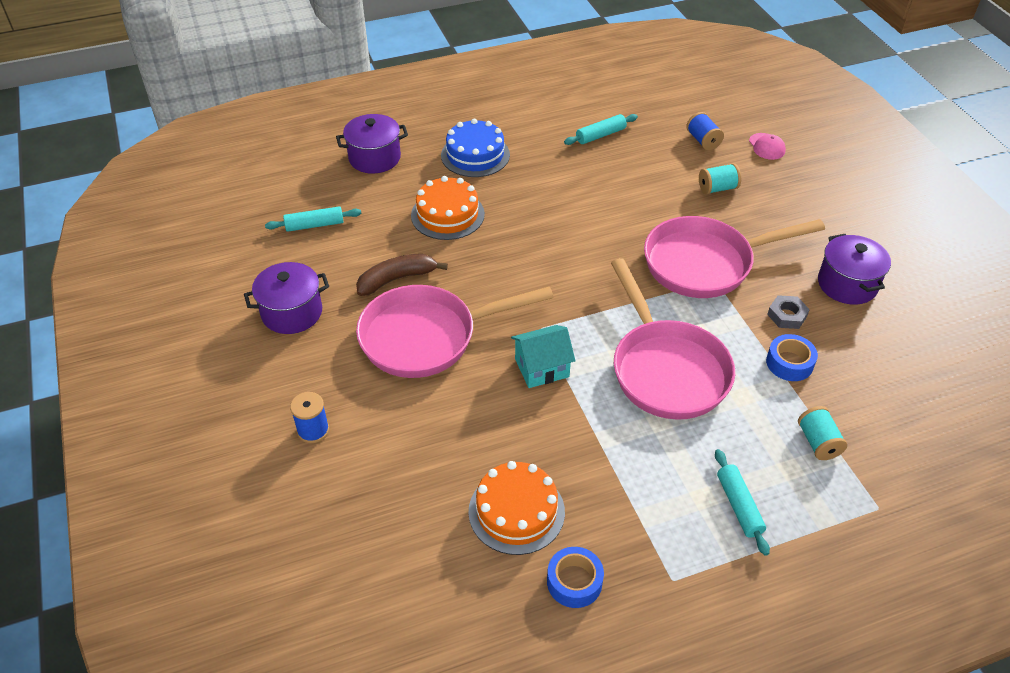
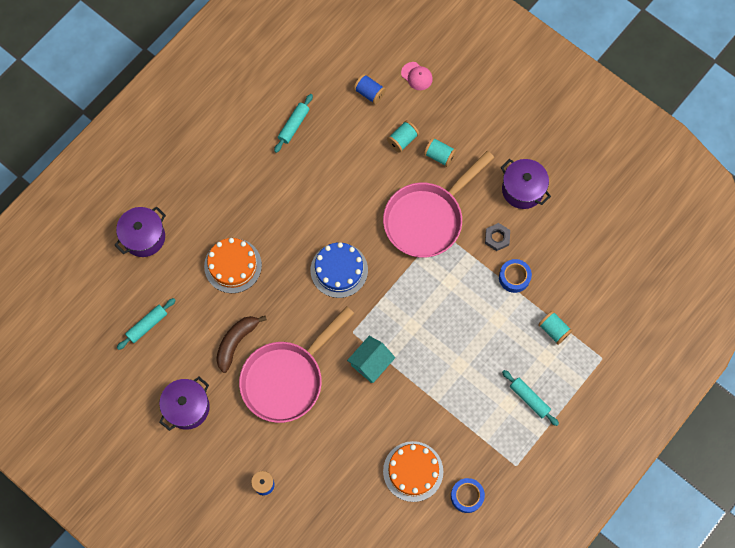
camera: 30 degrees left, 25 degrees up
blue cake [441,118,510,177] -> blue cake moved to [311,242,368,298]
pink pan [611,258,735,420] -> none
none -> turquoise spool [424,137,457,167]

